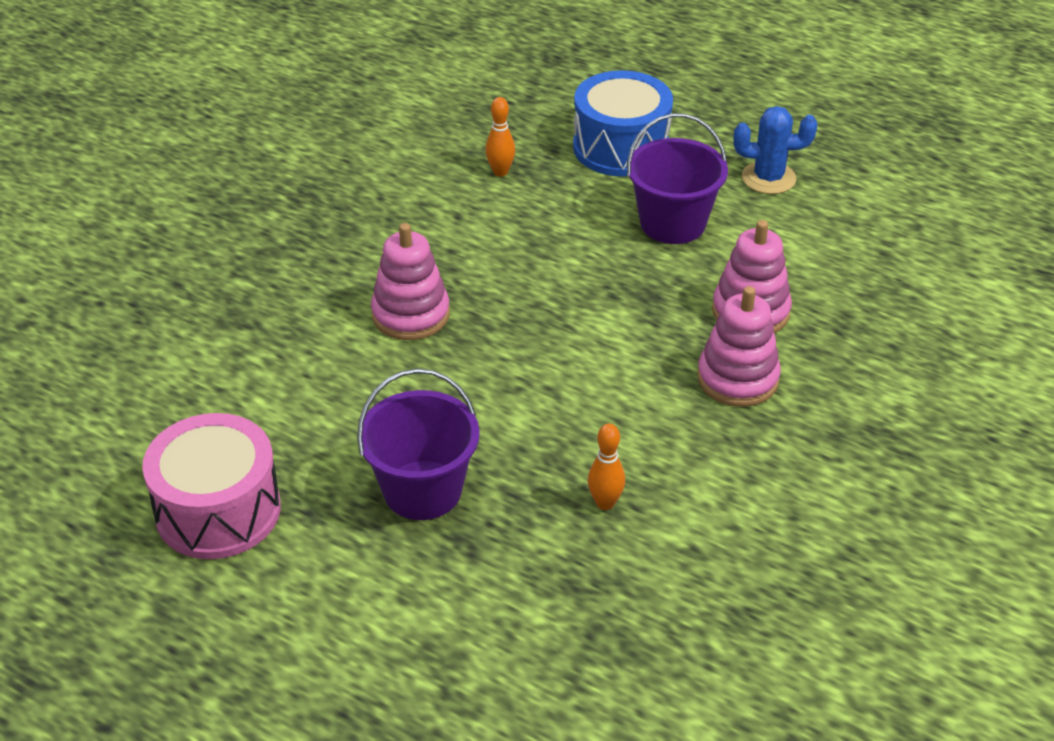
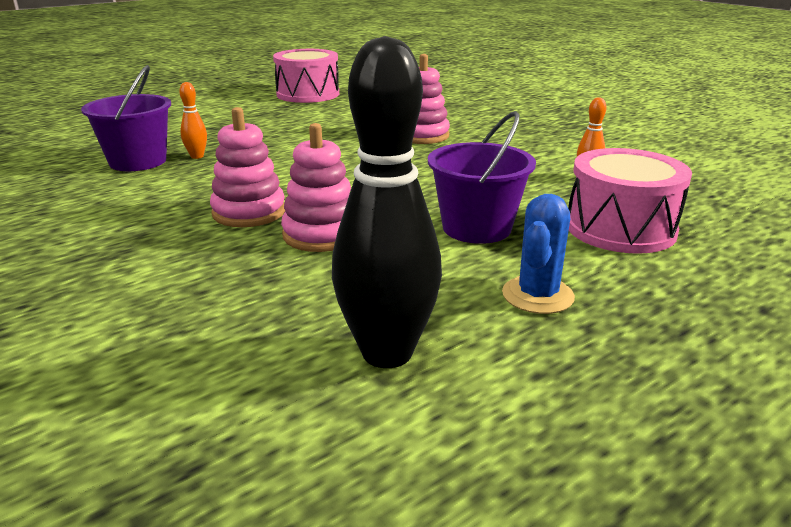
camera: 110 degrees right, 15 degrees down
purple bucket [357,369,480,520] -> purple bucket moved to [81,65,171,171]
blue drum [573,70,673,177] -> pink drum [568,148,692,254]
none -> black bowling pin [332,36,442,368]

